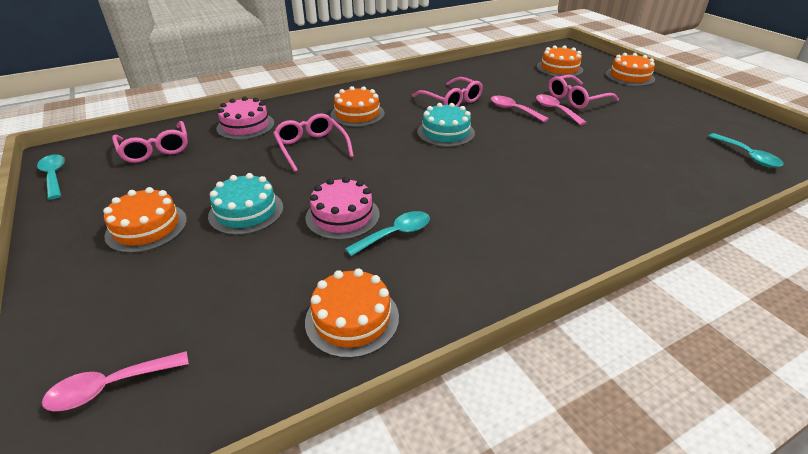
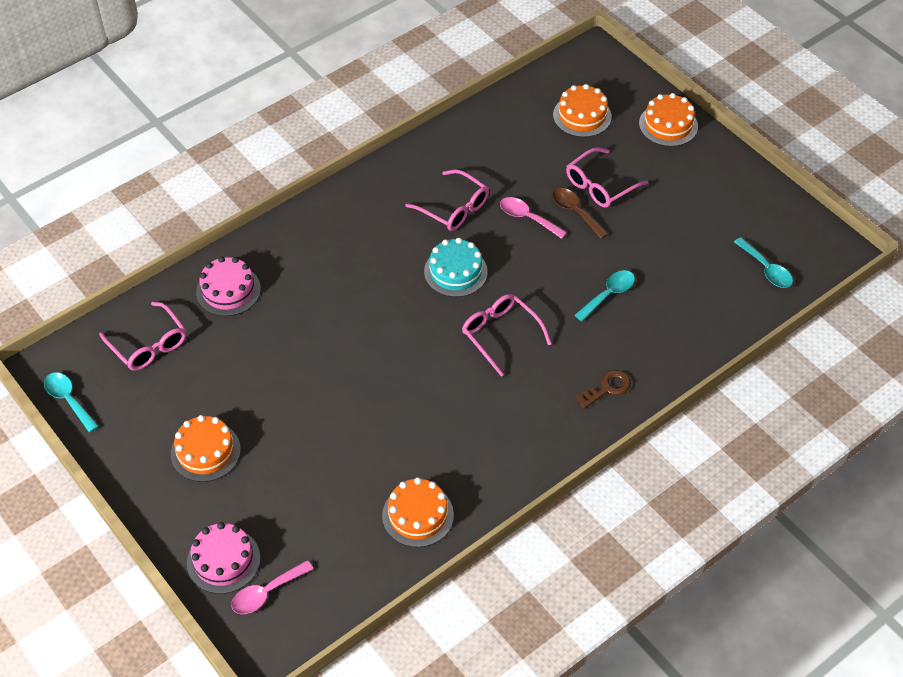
camera: 10 degrees left, 15 degrees up
turquoise cake [208,173,283,235] -> none
pink glasses [273,114,354,172] -> pink glasses moved to [462,294,552,376]
pink cake [305,177,379,240] -> pink cake moved to [187,522,260,594]
orange cake [330,86,384,127] -> none
turquoise spoon [345,211,430,256] -> turquoise spoon moved to [574,270,635,321]
pink spoon [536,94,587,125] -> brown spoon [552,188,608,239]
none -> brown key [575,370,631,409]

